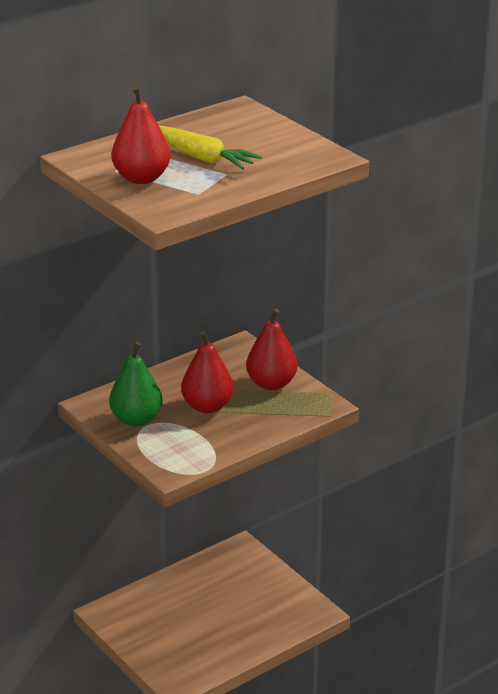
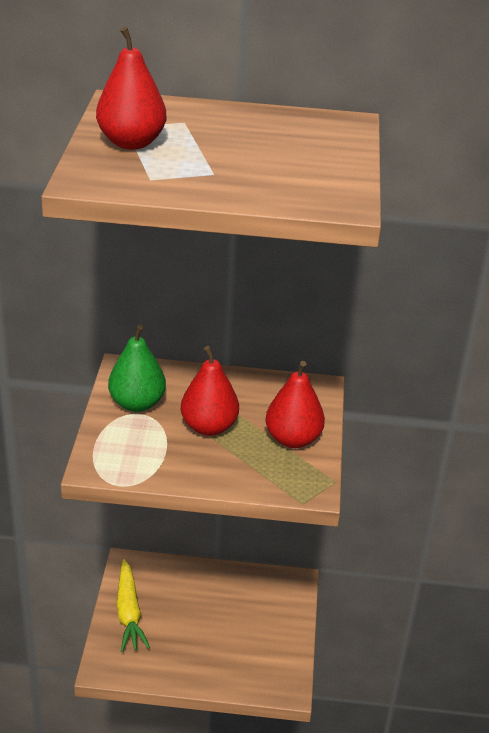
camera: 40 degrees right, 5 degrees up
yellow carrot [159,125,262,169] -> yellow carrot moved to [116,559,150,652]

